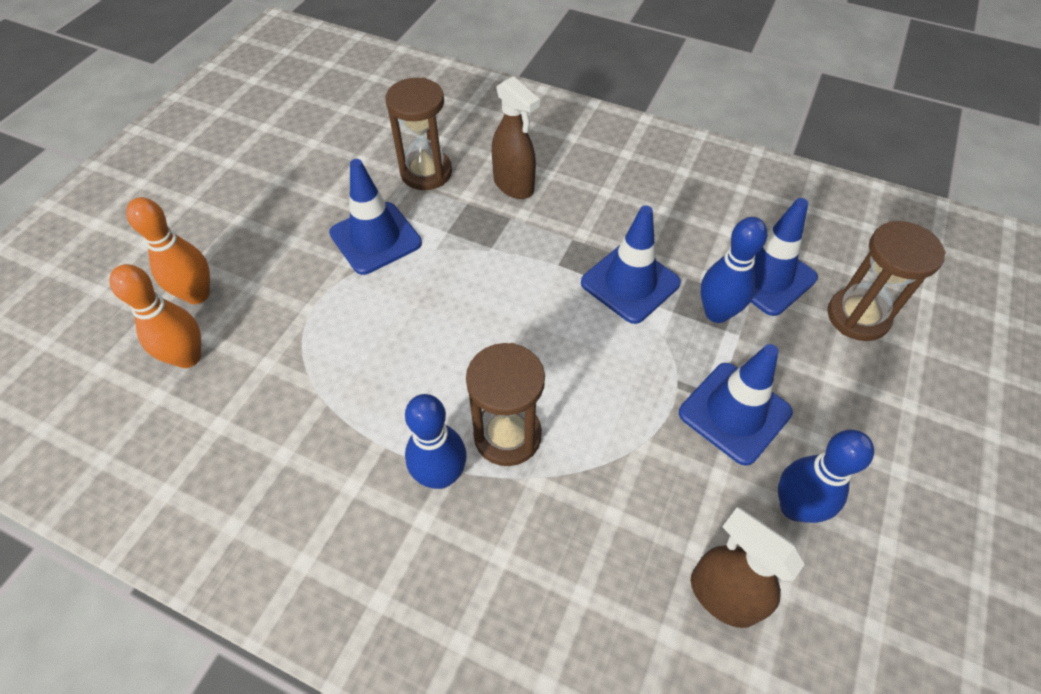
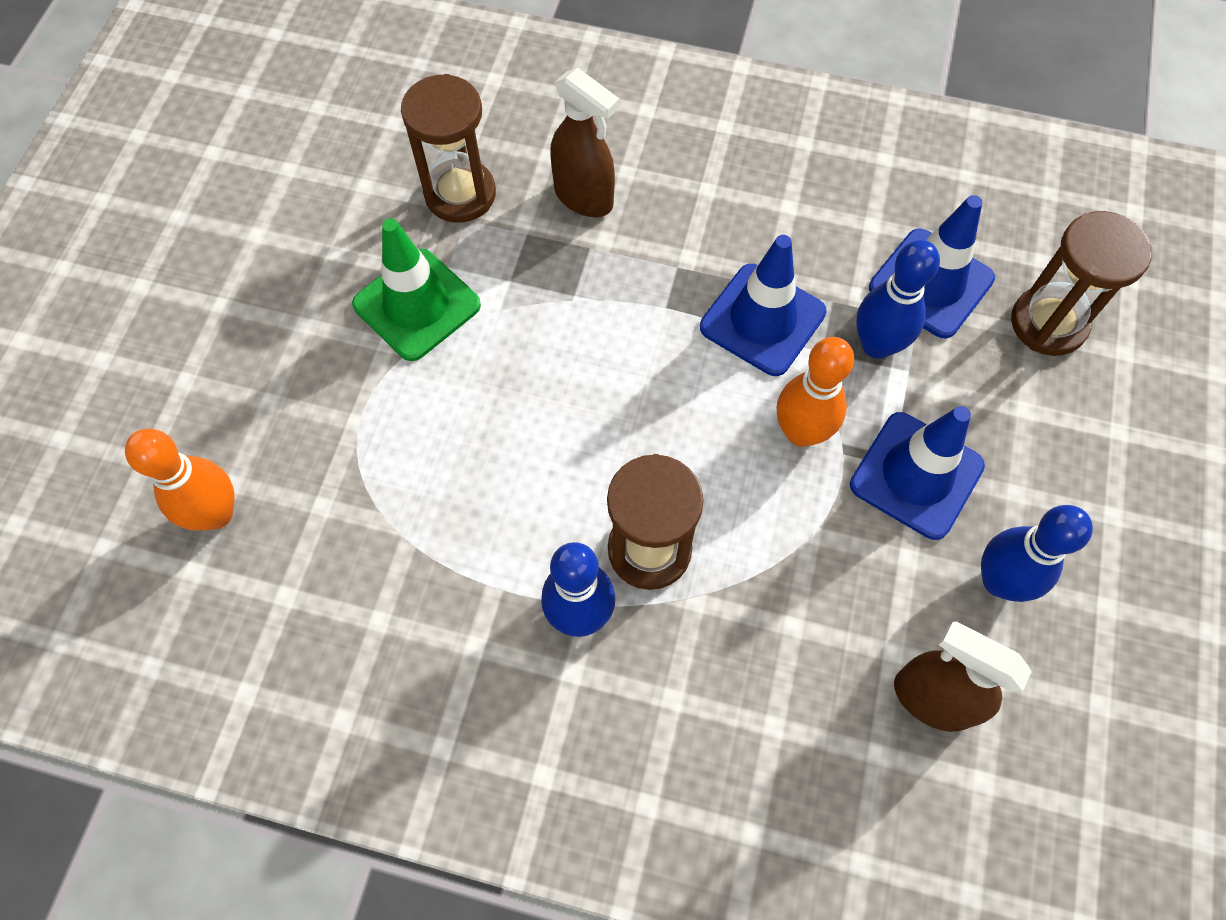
camera: 10 degrees left, 10 degrees up
orange bowling pin [126,197,210,304] -> orange bowling pin moved to [777,337,854,447]
blue traffic cone [329,159,422,275] -> green traffic cone [352,218,481,361]

